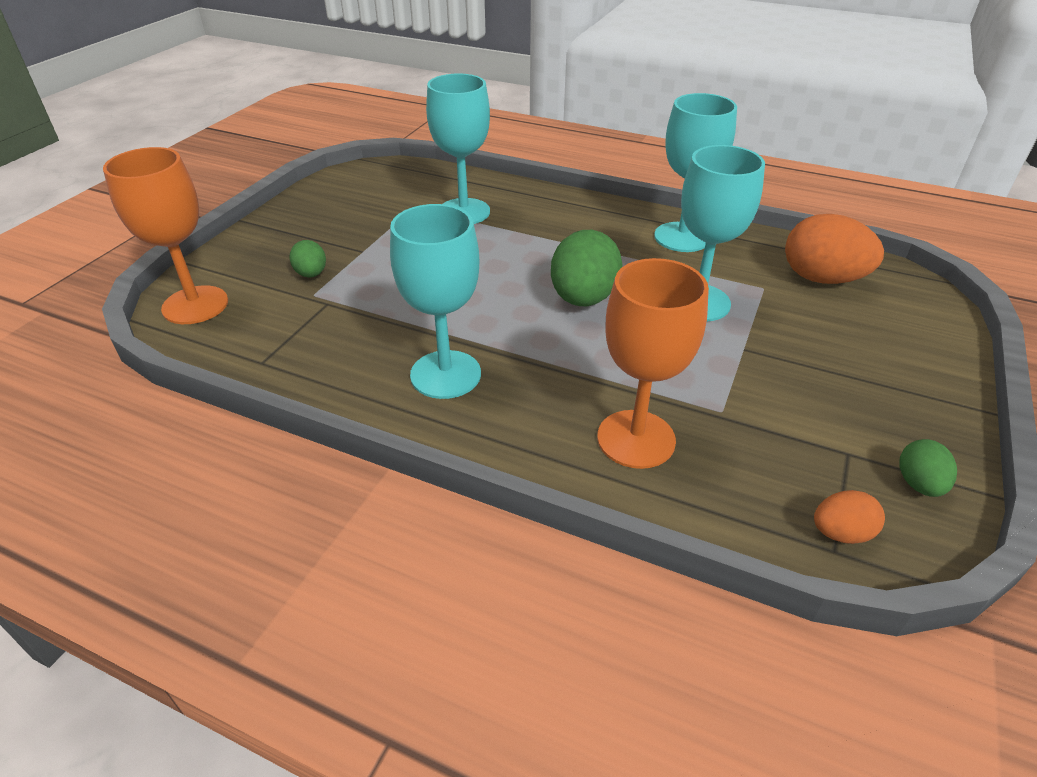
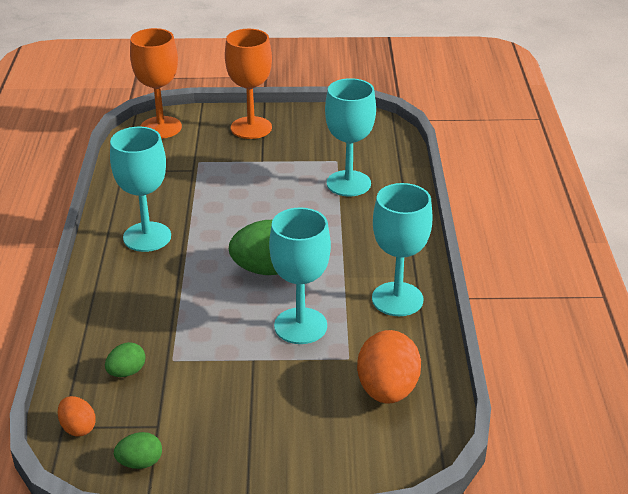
camera: 65 degrees right, 5 degrees down
green egg [289,240,326,278] -> green egg moved to [105,342,145,377]
orange goblet [597,258,709,469] -> orange goblet moved to [225,29,272,139]

